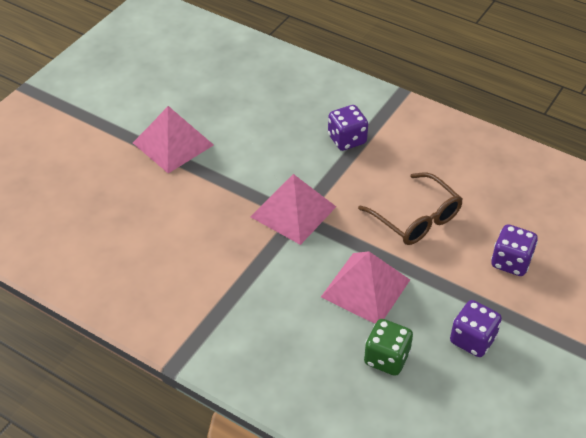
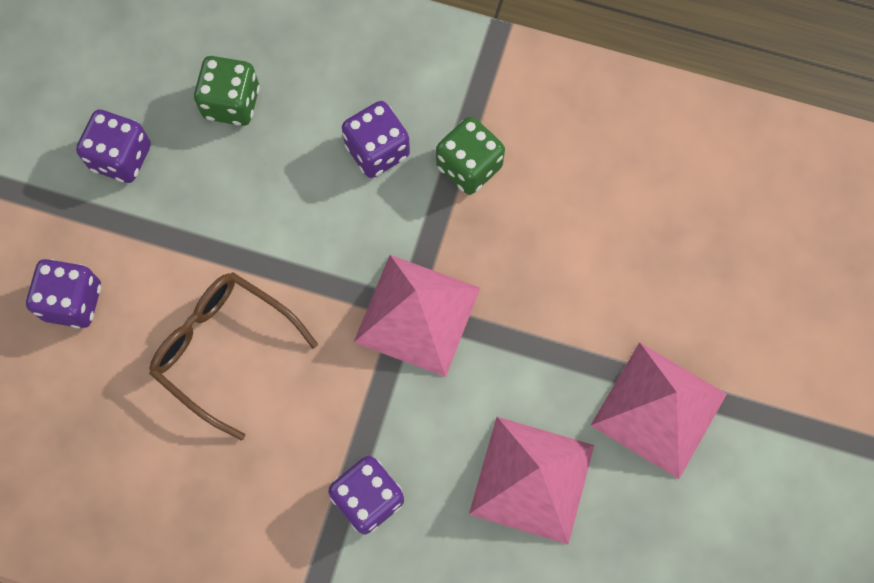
camera: 165 degrees right, 25 degrees up
pink pyramid [321,251,410,324] -> pink pyramid moved to [469,417,594,545]
none -> purple dice [342,101,410,178]
none -> green dice [436,116,505,195]

